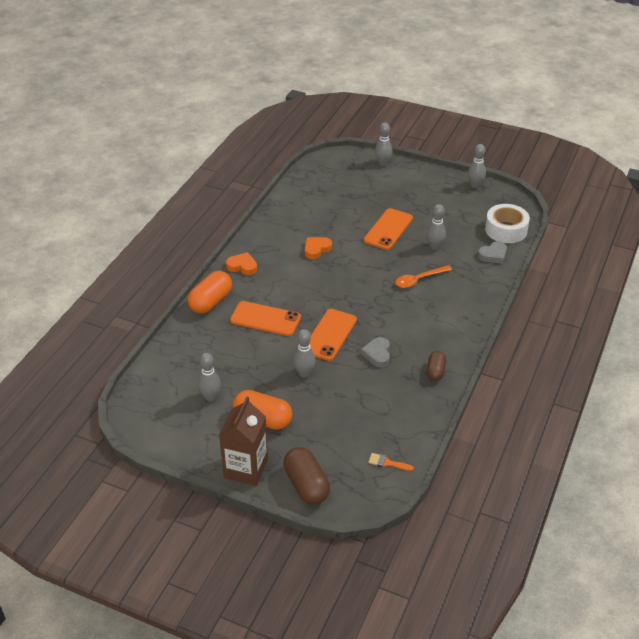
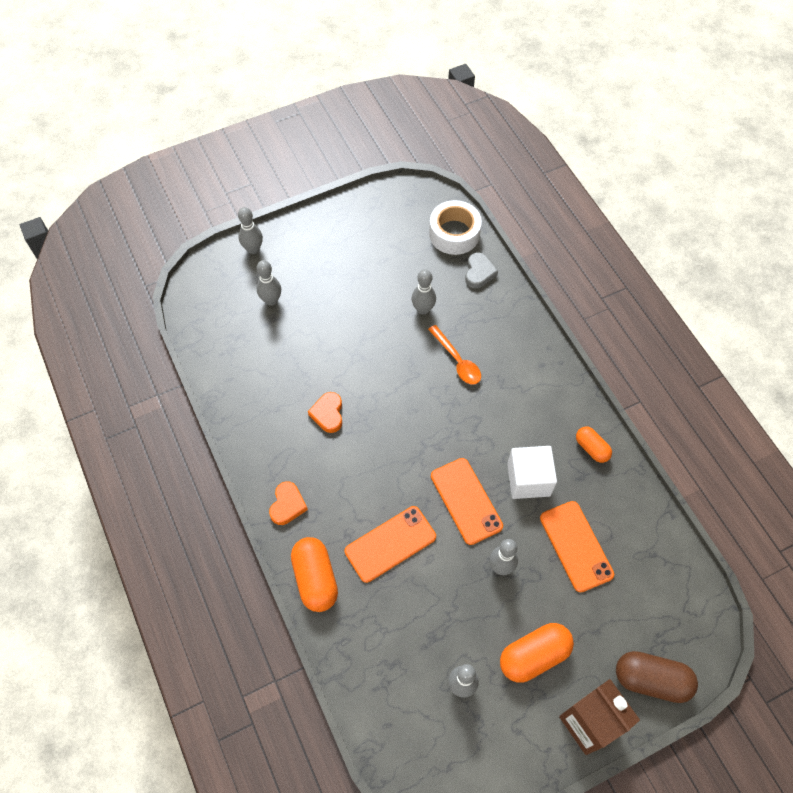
camera: 50 degrees left, 20 degrees up
orange heart [226,252,257,275] -> orange heart turned 135 degrees clockwise [269,481,308,525]
grey heart [361,337,390,367] -> white cube [507,446,557,499]
orange phone [364,208,413,250] -> orange phone moved to [540,501,614,592]
orange brush [368,453,414,471] -> none
orange spoon [395,265,452,288] -> orange spoon turned 45 degrees counterclockwise [428,325,481,384]
brown capsule [427,351,446,381] -> orange capsule [576,427,612,463]
grey bowling pin [468,144,486,188] -> grey bowling pin moved to [257,260,281,306]

